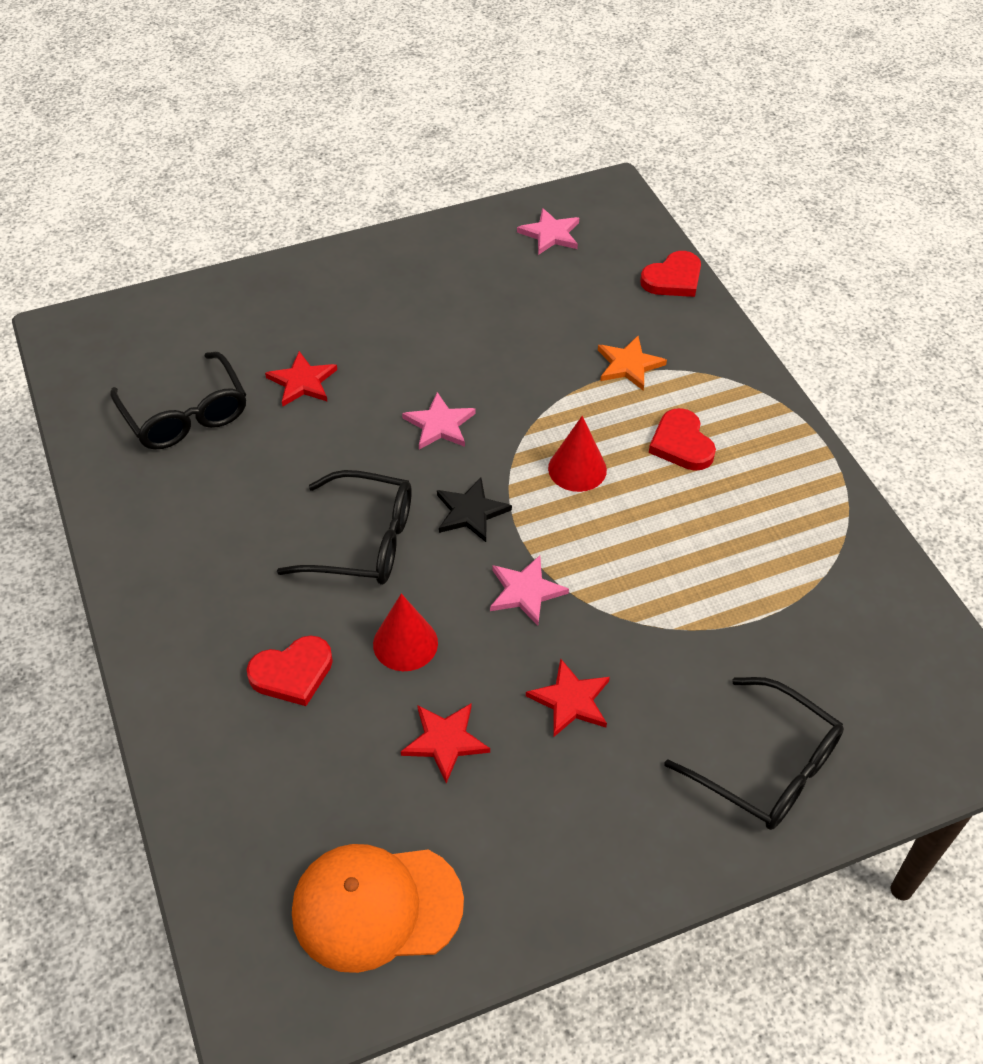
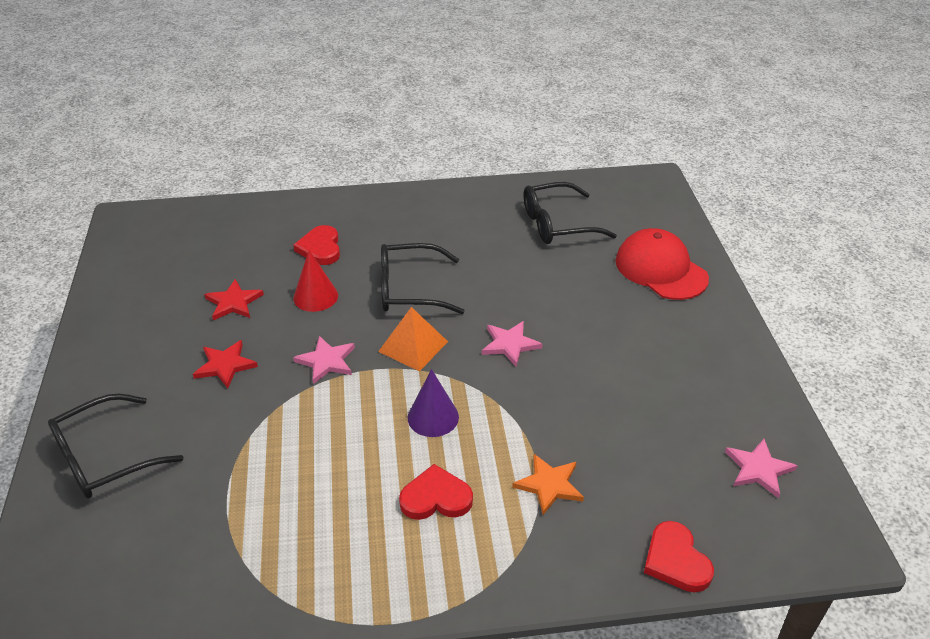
camera: 105 degrees right, 10 degrees down
red star [265,351,337,407] -> none
black glasses [277,470,412,585] -> black glasses turned 60 degrees clockwise [381,243,465,314]
orange cap [292,844,464,973] -> none
black star [437,478,512,542] -> orange pyramid [378,307,448,371]
red cone [548,416,607,492] -> purple cone [408,369,459,437]
none -> red cap [616,228,709,300]

